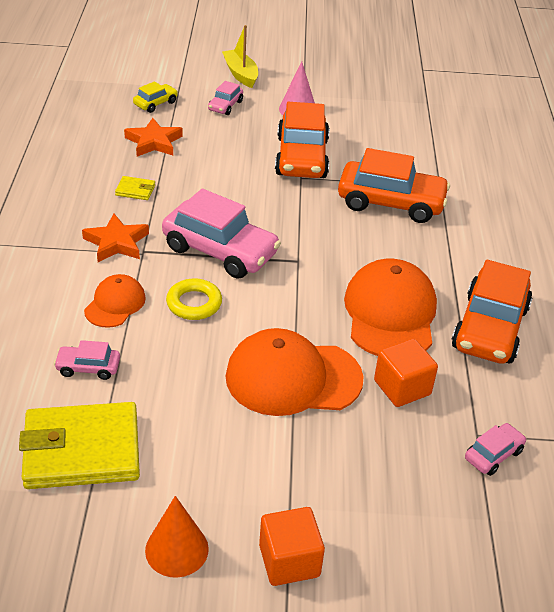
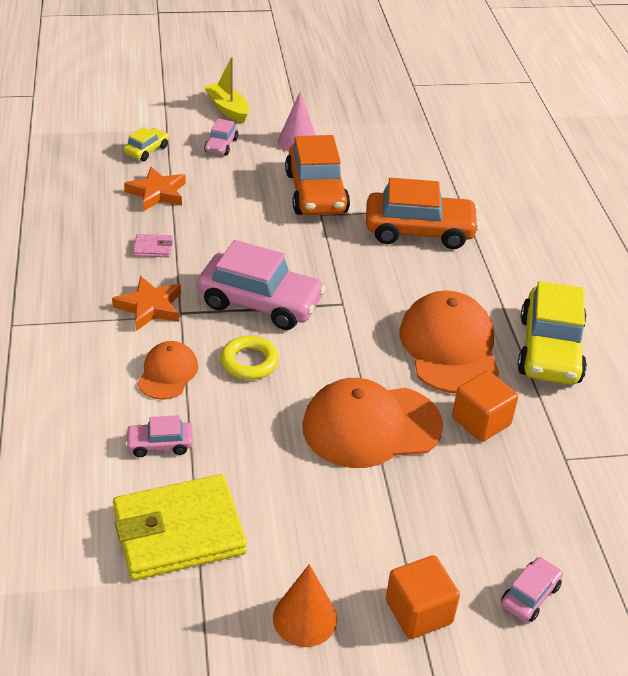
camera: 10 degrees left, 0 degrees up
yellow wallet [115,176,155,200] -> pink wallet [133,234,173,258]
orange car [452,260,532,364] -> yellow car [518,281,587,384]
pink car [465,423,526,476] -> pink car moved to [501,557,563,622]

